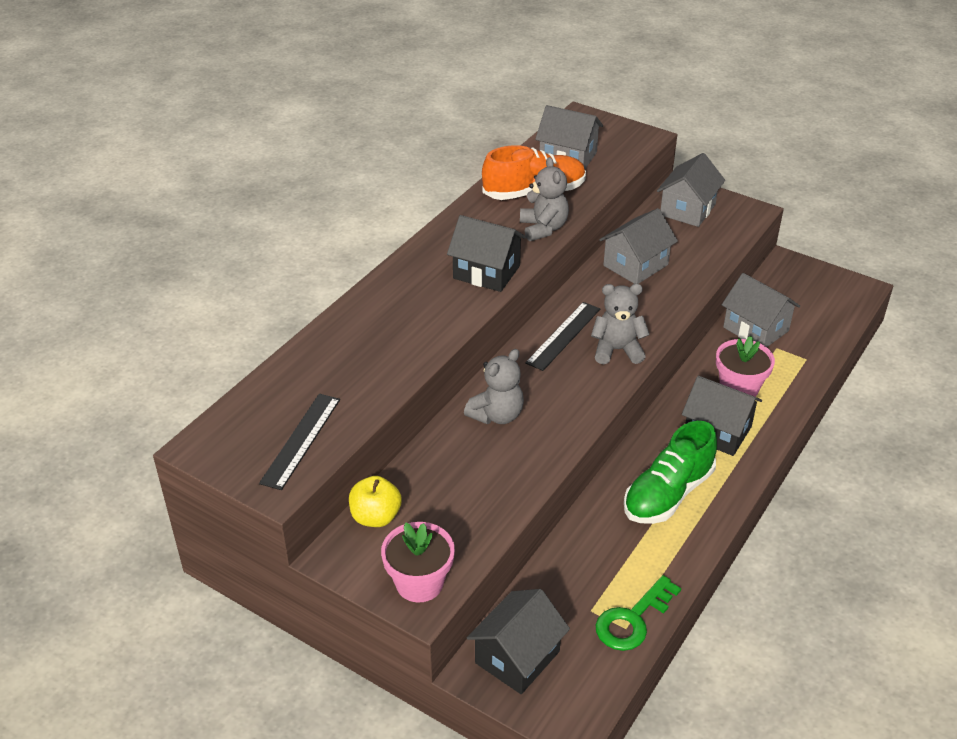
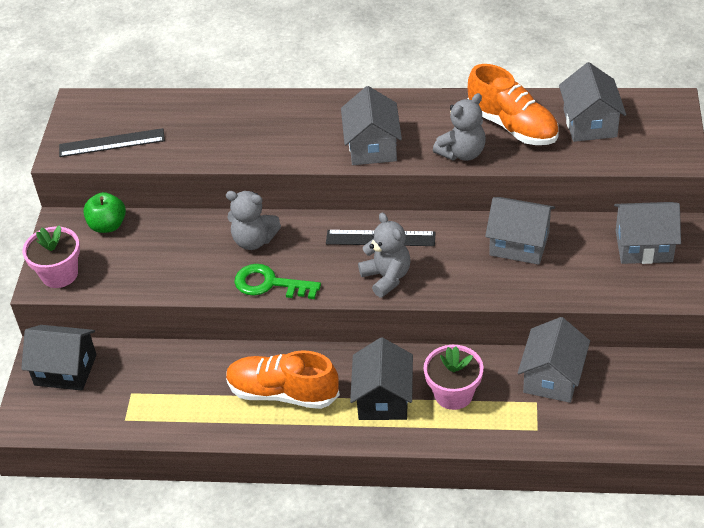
camera: 65 degrees right, 5 degrees up
yellow apple [349,476,402,527] -> green apple [83,192,126,233]
black house [447,215,526,292] -> grey house [341,86,402,165]
green key [596,575,681,651] -> green key moved to [234,264,321,299]
green shoe [624,421,717,524] -> orange shoe [226,350,340,409]

